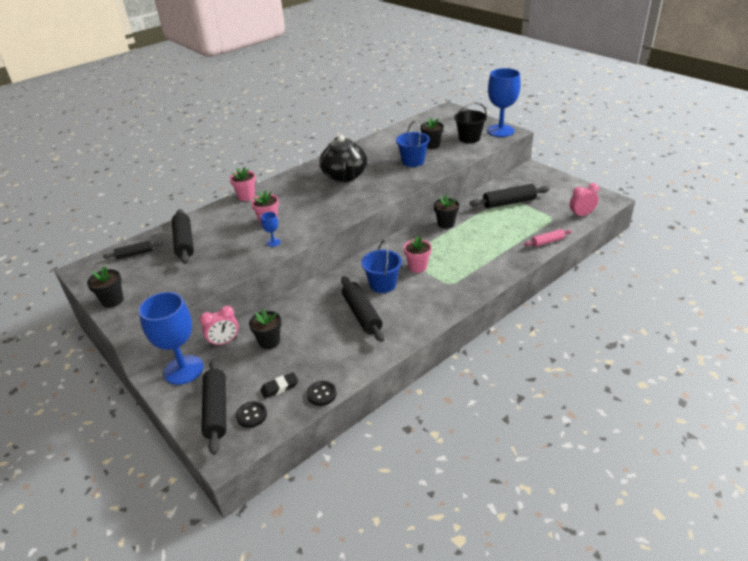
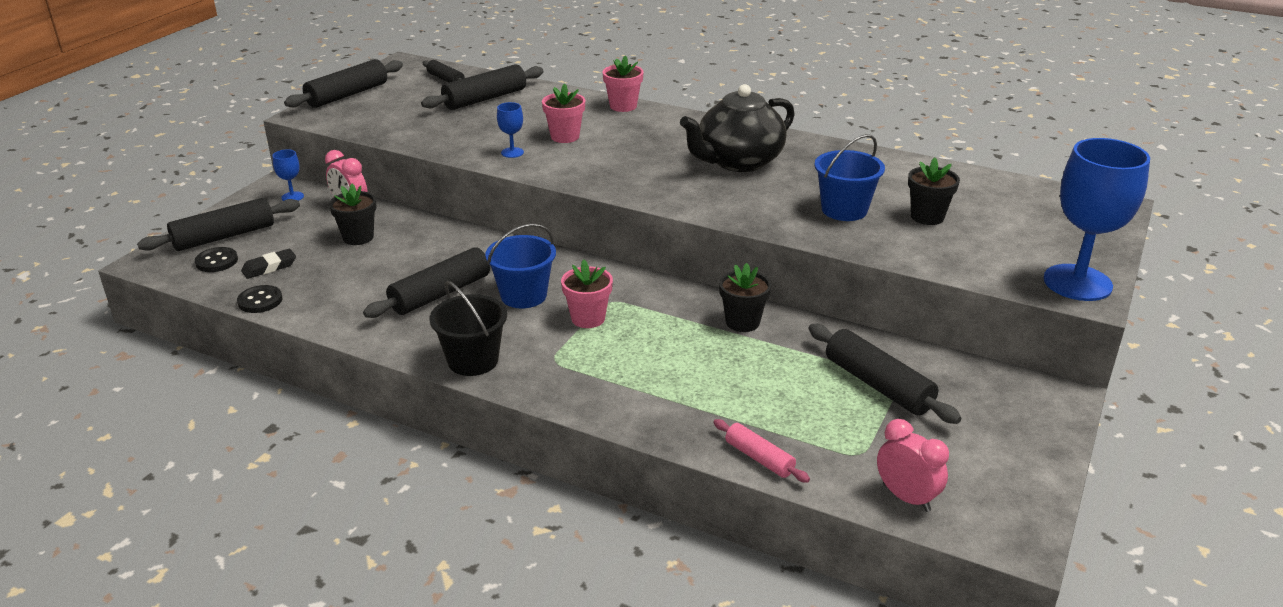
camera: 65 degrees right, 5 degrees down
black flower pot [87,267,123,308] -> black rolling pin [284,59,403,108]
blue goblet [139,292,204,385] -> blue goblet [272,149,304,201], size x0.42
black eraser [260,372,298,399] -> black eraser turned 75 degrees counterclockwise [241,249,296,279]
black bucket [454,103,487,143] -> black bucket moved to [429,281,507,376]

